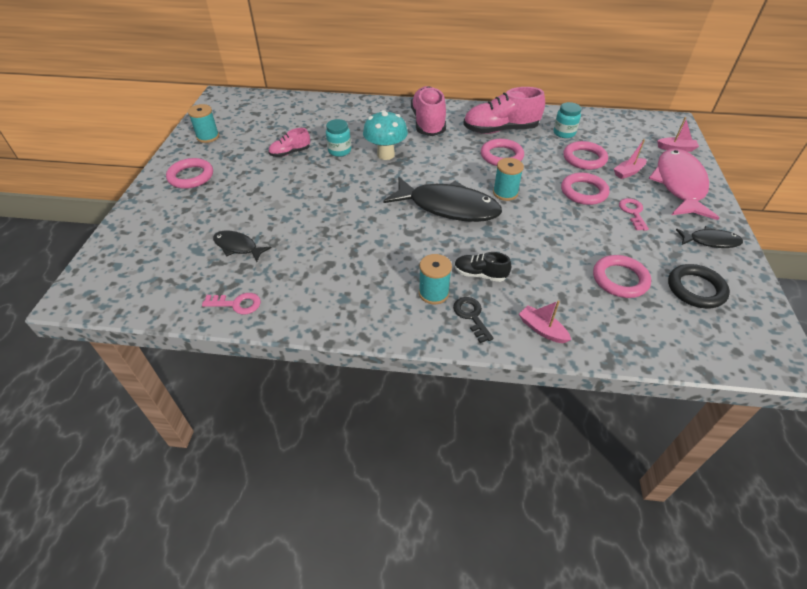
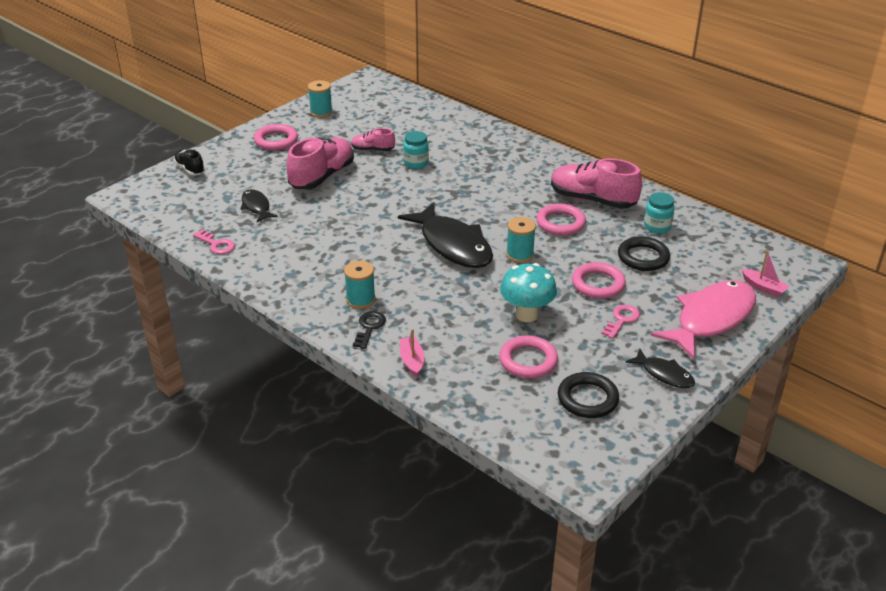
camera: 35 degrees right, 10 degrees down
turquoise mushroom [363,110,408,160] -> turquoise mushroom moved to [500,263,557,322]
pink shoe [411,86,446,136] -> pink shoe moved to [286,137,354,189]
black shoe [454,252,511,282] -> black shoe moved to [174,150,205,175]
pink ring [563,141,608,170] -> black ring [618,236,670,271]
pink boat [614,139,647,179] -> none

